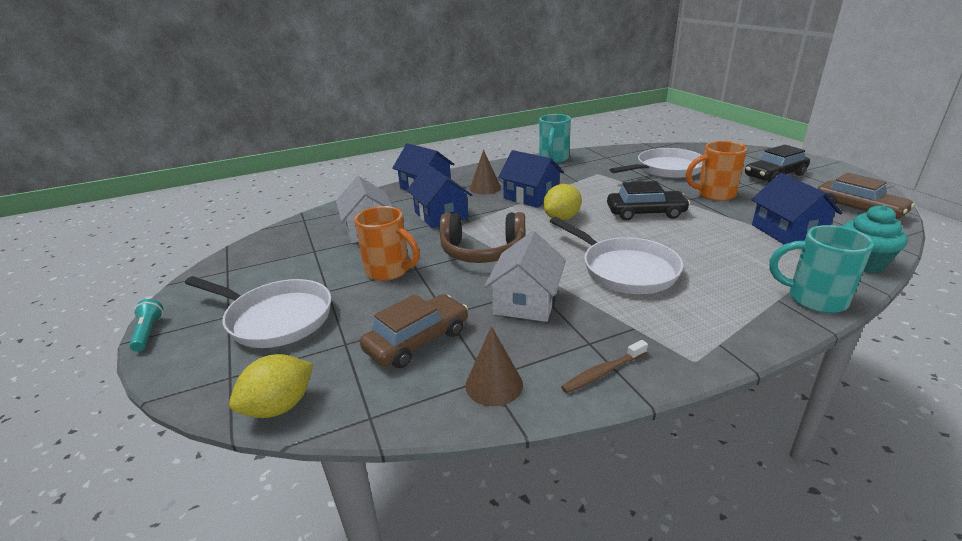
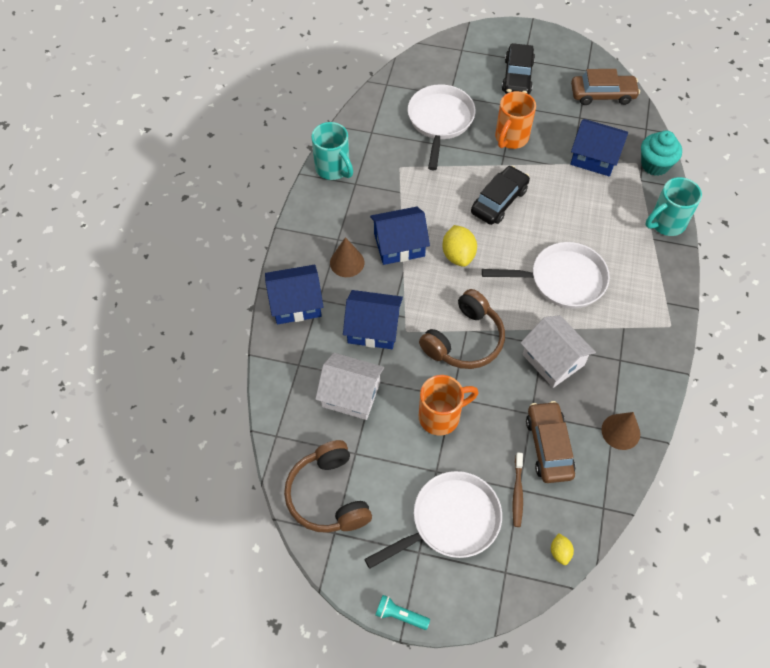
camera: 55 degrees left, 30 degrees up
yellow lemon [229,354,313,418] -> yellow lemon [551,533,574,565], size x0.54
brown toothbrush [561,340,648,393] -> brown toothbrush moved to [513,453,523,527]
none -> brown headphones [284,440,372,533]

